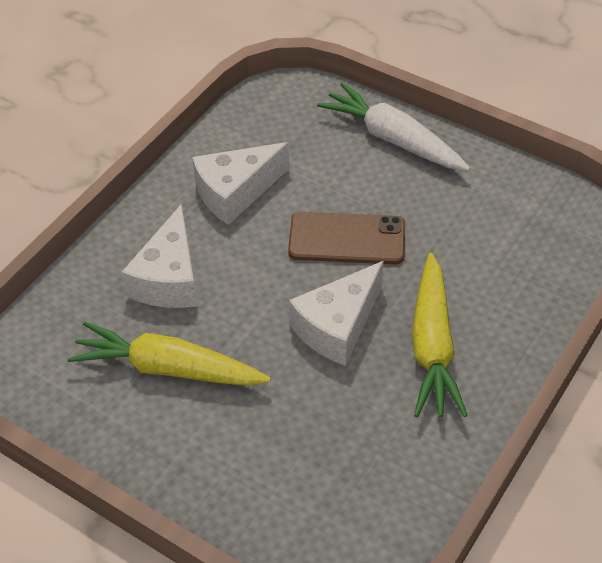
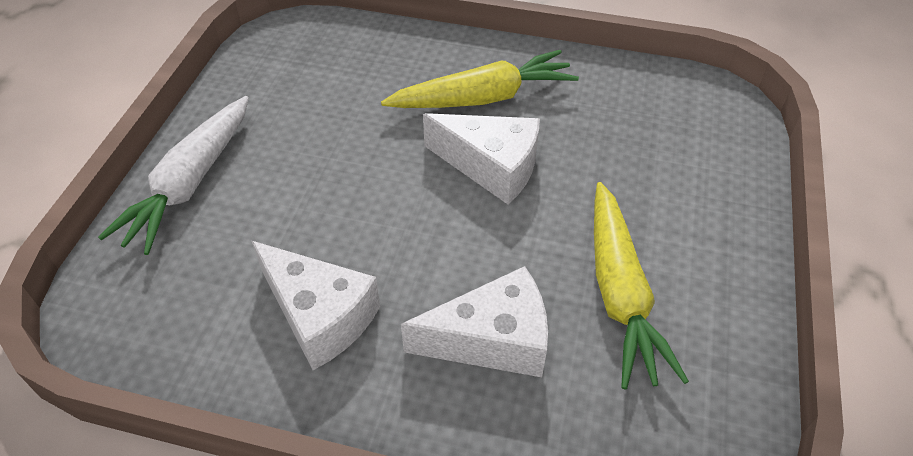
camera: 110 degrees left, 0 degrees up
brown phone [288,212,405,264] -> none

